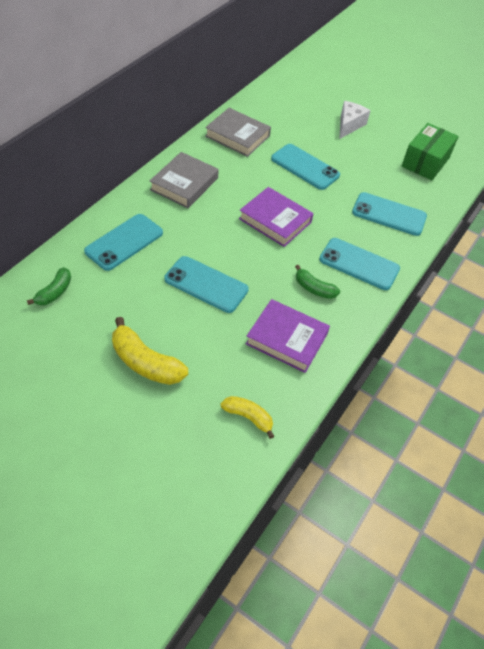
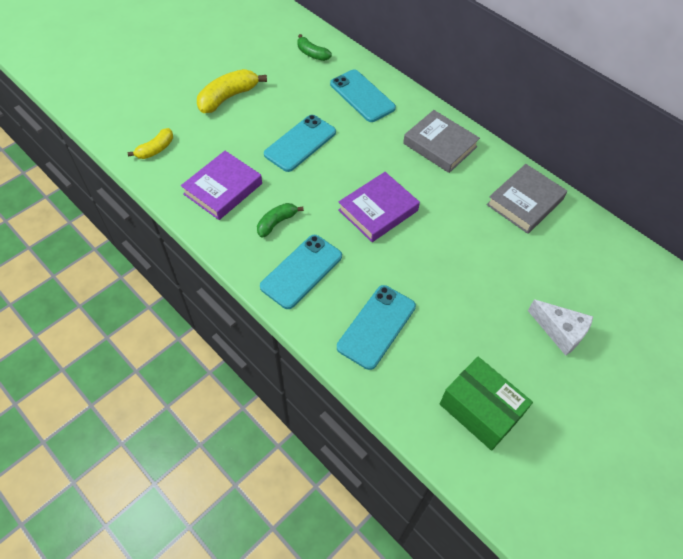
camera: 105 degrees right, 5 degrees up
turquoise phone [271,144,340,190] -> none

